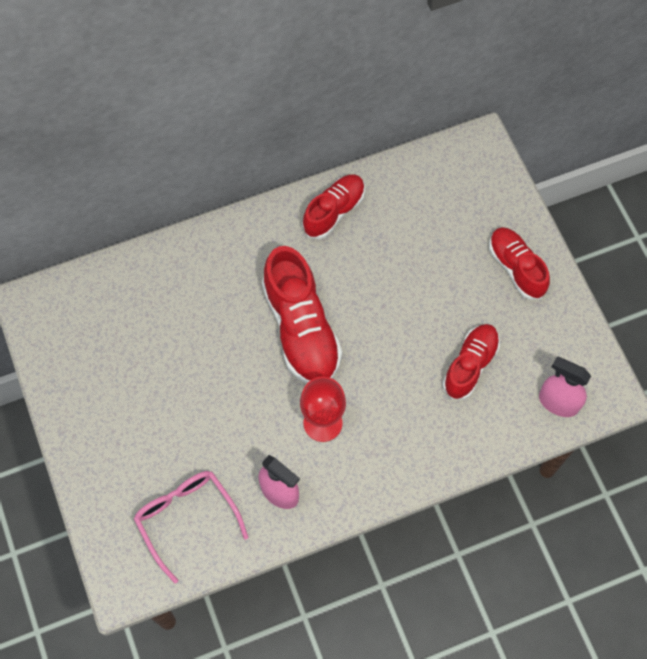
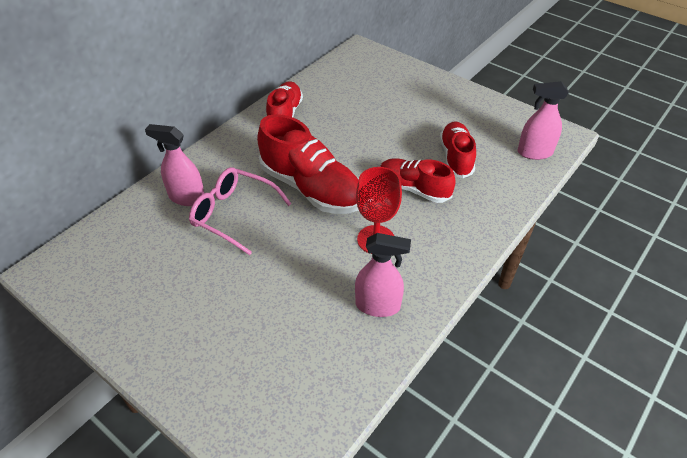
camera: 30 degrees left, 20 degrees down
pink glasses [134,471,248,583] -> pink glasses moved to [189,167,292,255]
red shoe [489,227,550,300] -> red shoe moved to [380,158,456,203]
none -> pink spray bottle [145,124,204,206]

